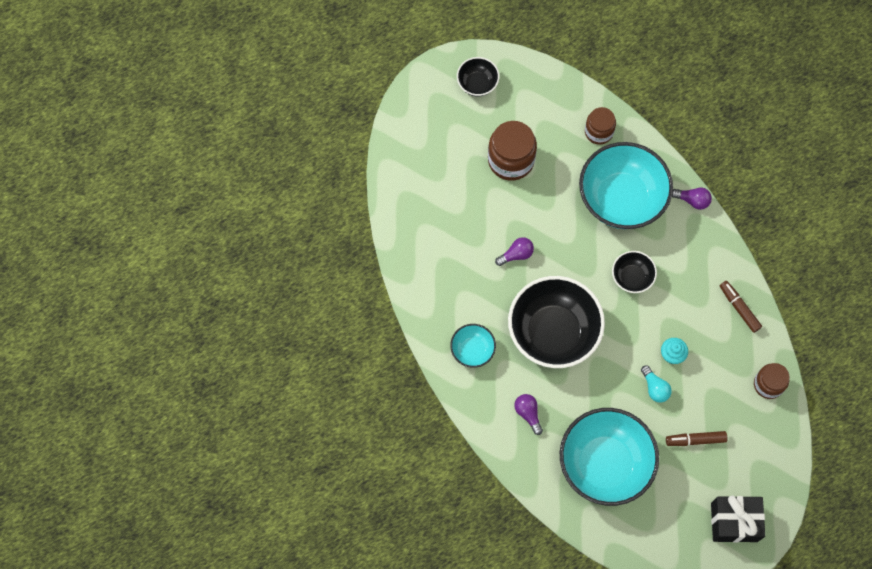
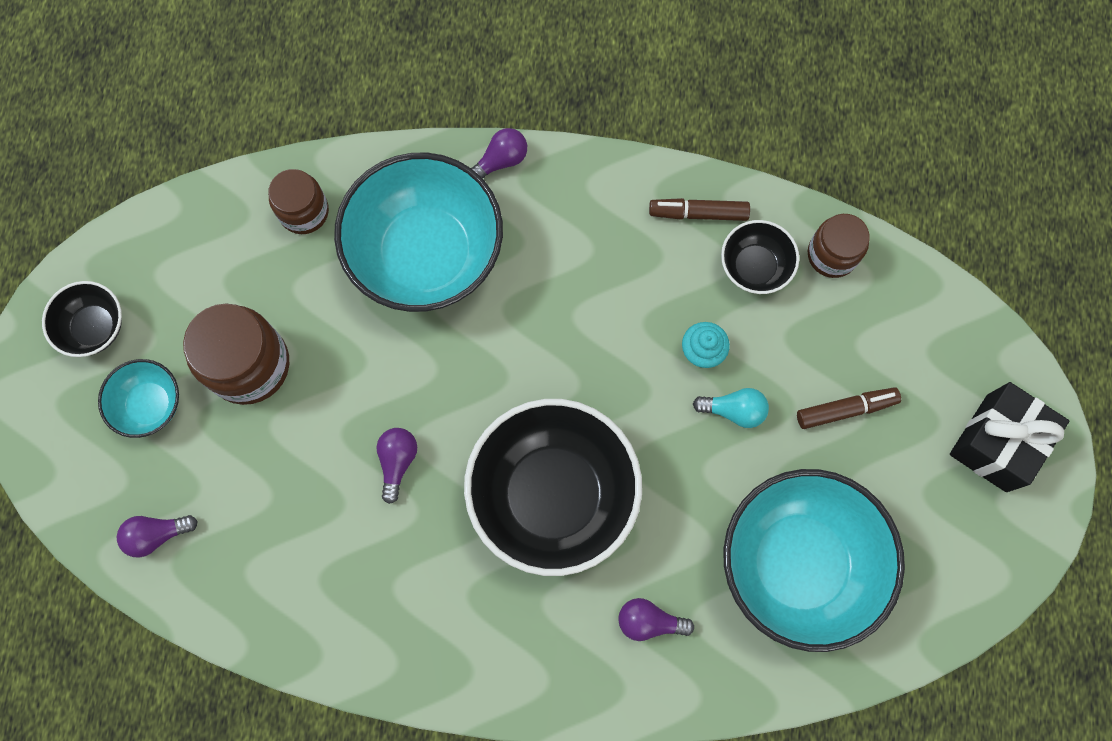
camera: 55 degrees left, 5 degrees up
turquoise bowl [450,324,496,368] -> turquoise bowl moved to [98,359,179,438]
black bowl [612,251,657,293] -> black bowl moved to [721,220,799,294]
brown marker [666,431,727,446] -> brown marker turned 135 degrees counterclockwise [797,387,901,429]
none -> purple light bulb [117,515,198,558]

